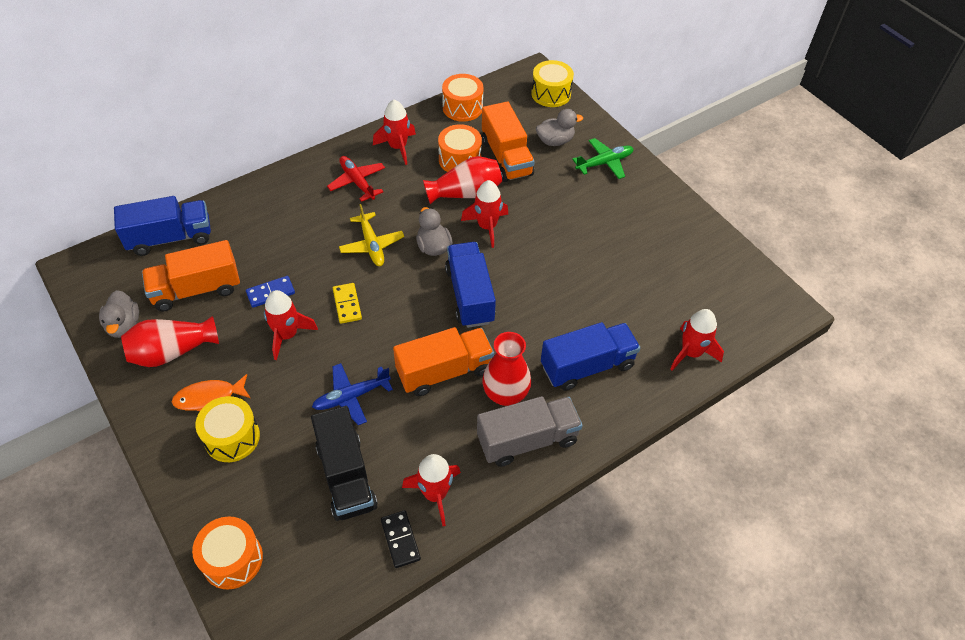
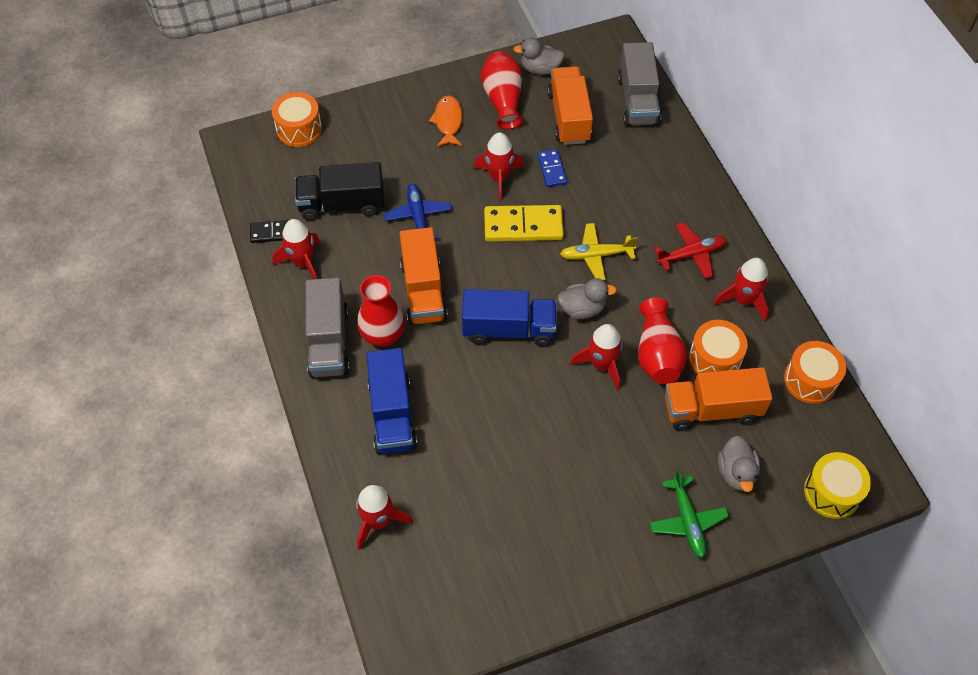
camera: 105 degrees right, 5 degrees up
blue truck [114,196,211,256] -> grey truck [618,42,660,126]
yellow drum [196,396,260,462] -> none
yellow domino [333,283,362,324] -> yellow domino [484,205,564,242], size x1.76

